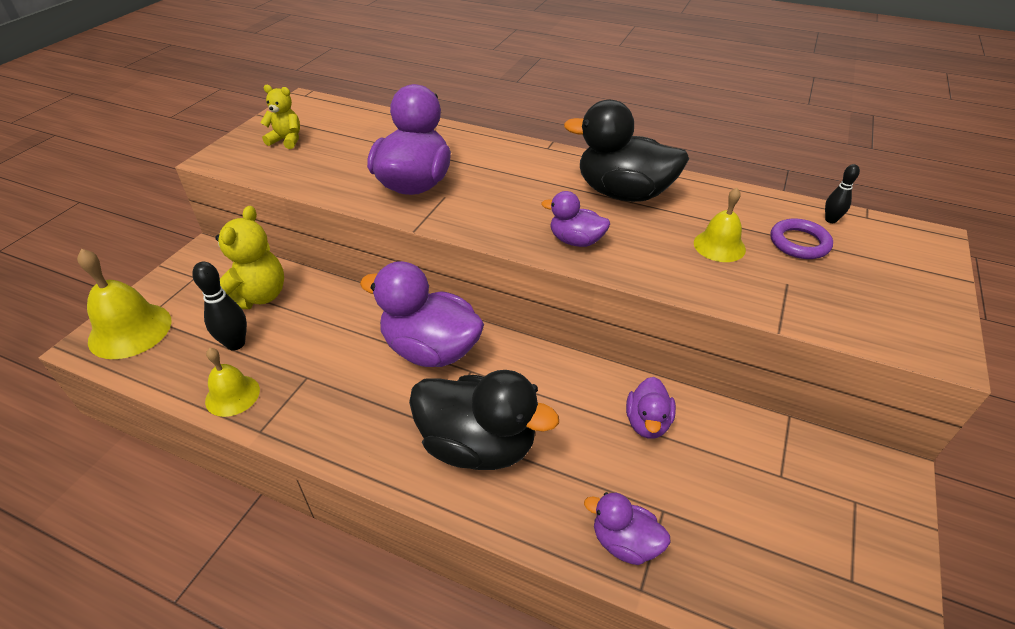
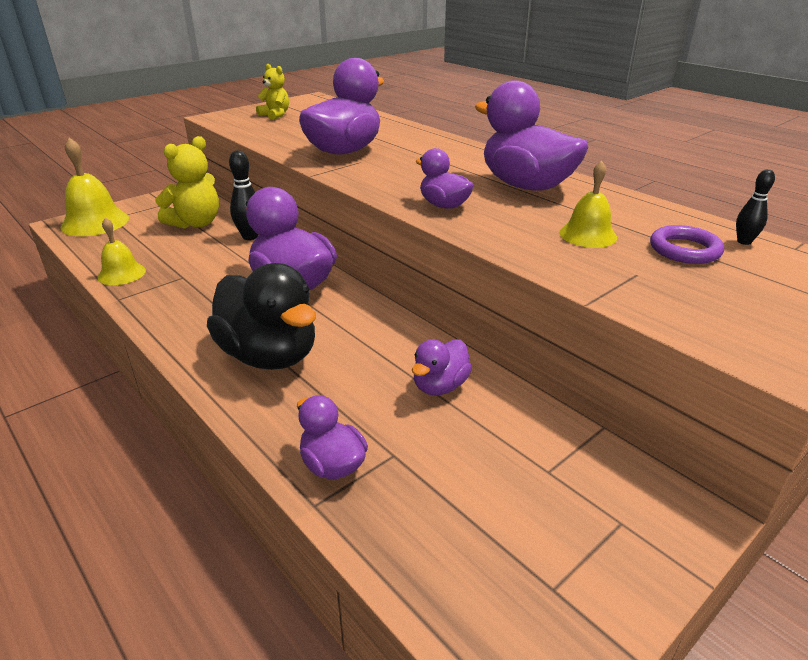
camera: 25 degrees right, 10 degrees down
black bowling pin [192,262,247,350] -> black bowling pin moved to [229,150,258,240]
black duck [564,100,689,202] -> purple duck [475,80,589,190]

